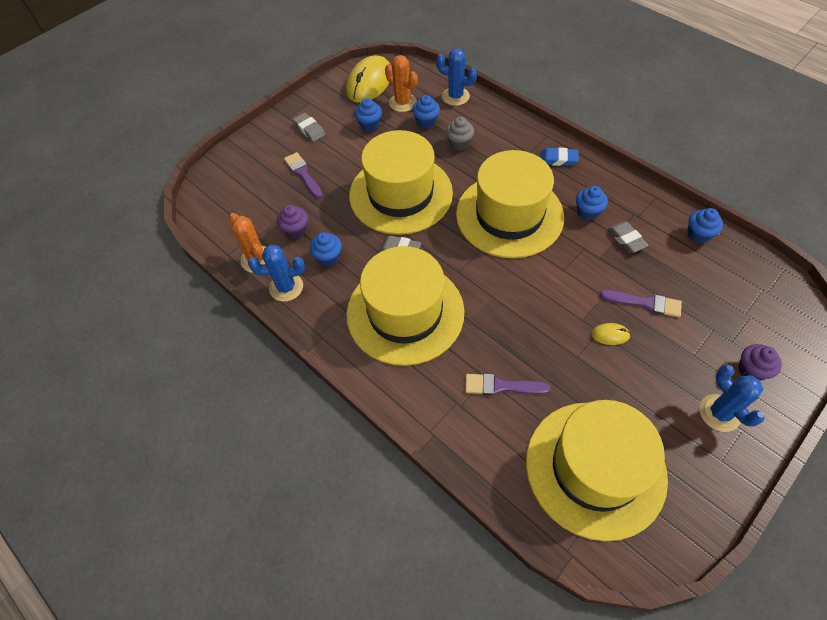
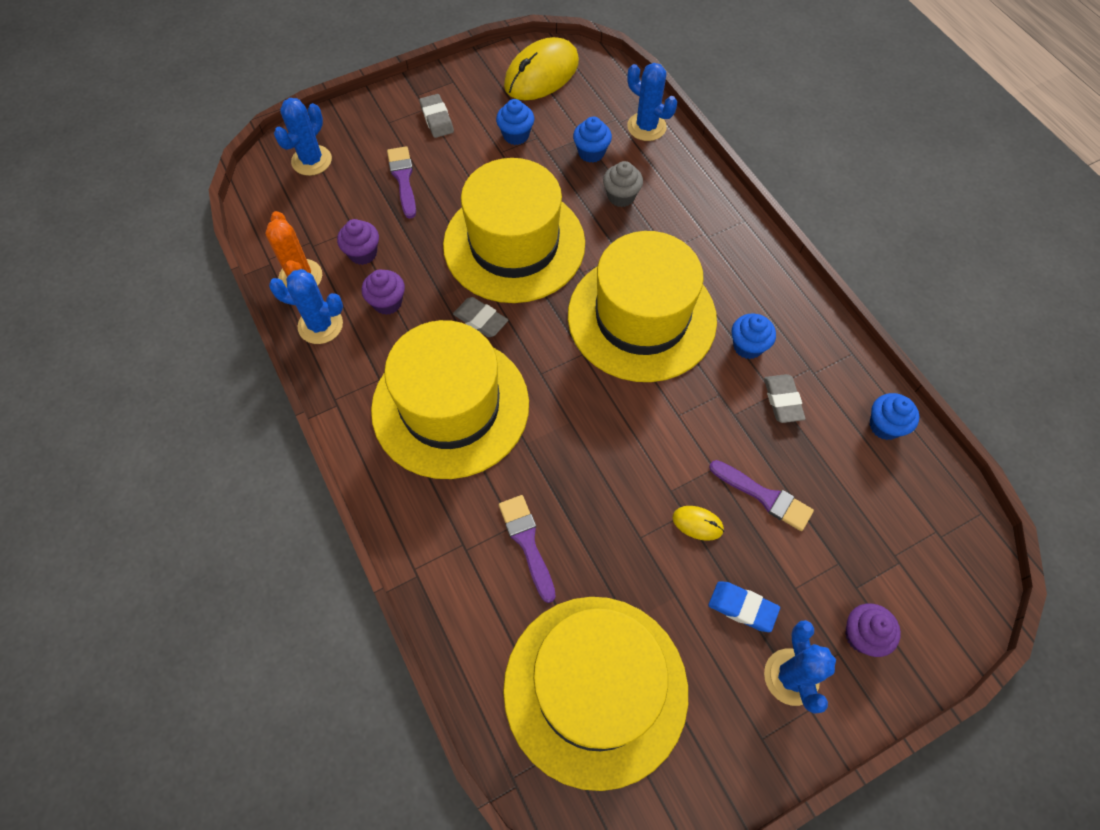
camera: 15 degrees right, 5 degrees up
blue cupcake [310,232,342,267] -> purple cupcake [362,269,405,315]
orange cactus [385,55,418,112] -> none
purple brush [465,374,551,395] -> purple brush turned 45 degrees clockwise [499,495,556,603]
blue eraser [540,147,579,166] -> blue eraser moved to [708,581,780,632]
none -> blue cactus [274,98,332,176]

